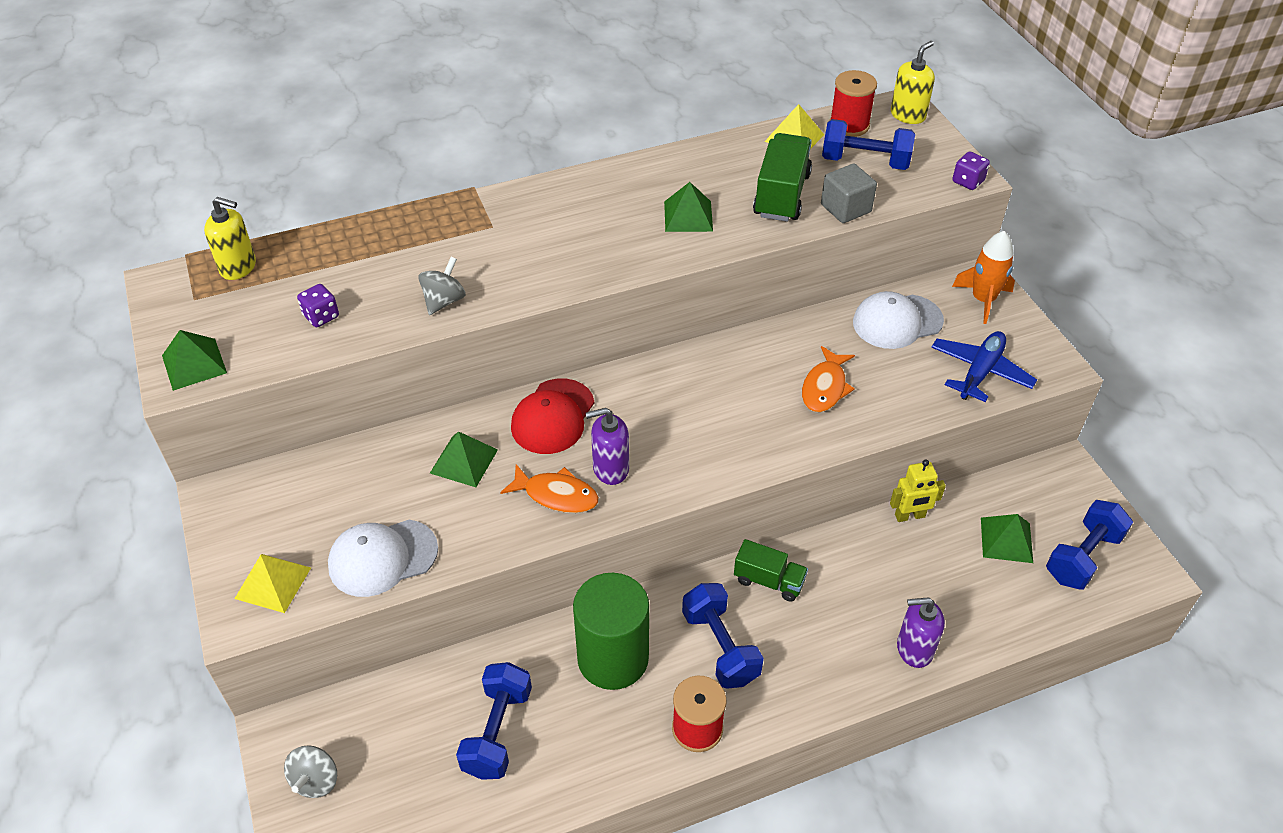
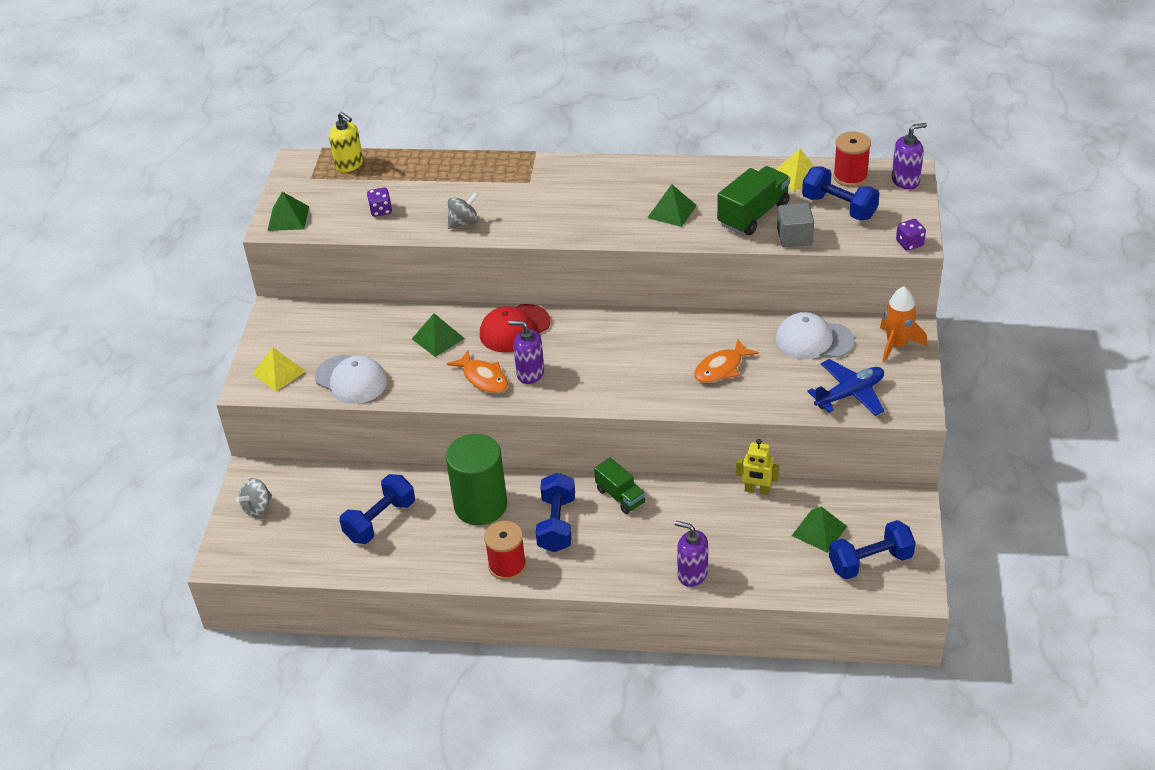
camera: 30 degrees right, 5 degrees down
white cap [328,520,438,597] -> white cap turned 150 degrees counterclockwise [315,355,387,404]
yellow soap dispenser [891,41,935,124] -> purple soap dispenser [892,123,927,189]

